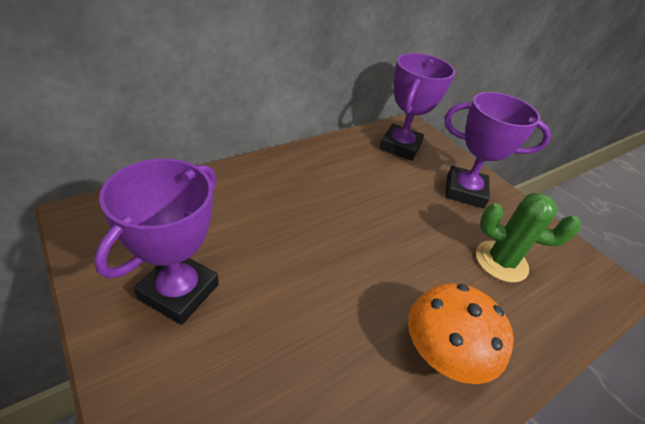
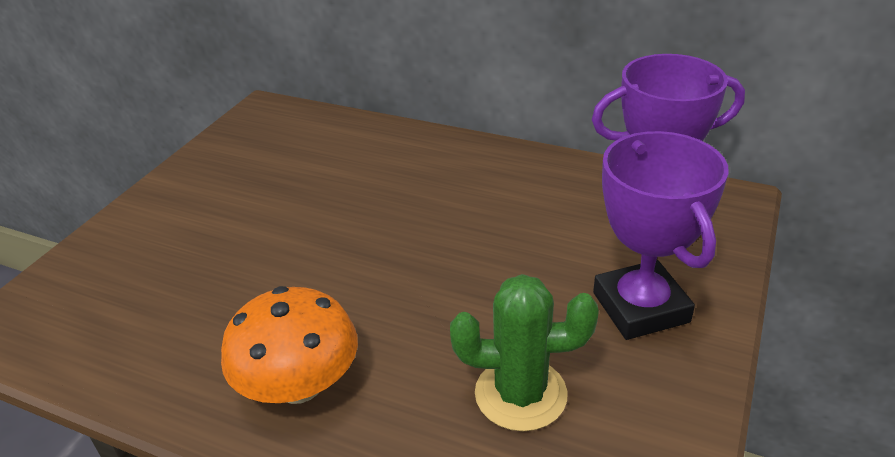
camera: 65 degrees right, 5 degrees down
purple trophy [94,158,219,325] -> none
green cactus [476,193,581,283] -> green cactus turned 75 degrees counterclockwise [450,274,599,432]

